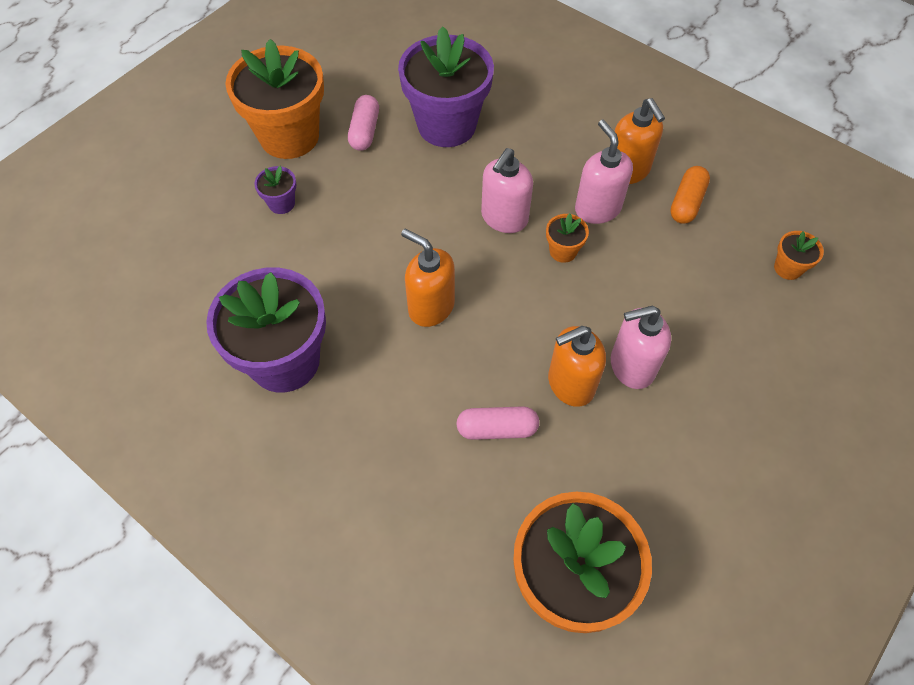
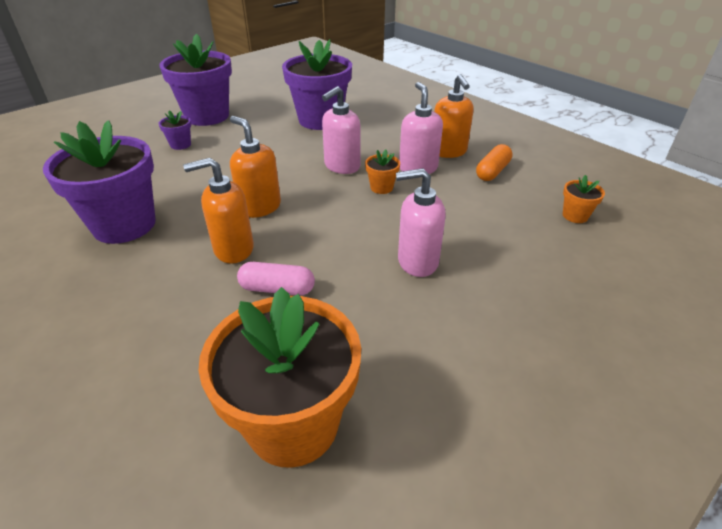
camera: 10 degrees right, 20 degrees down
orange flower pot [225,39,324,159] -> purple flower pot [159,34,232,126]
pink capsule [348,95,379,151] -> none
orange soap dispenser [548,326,606,407] -> orange soap dispenser moved to [183,158,254,264]

